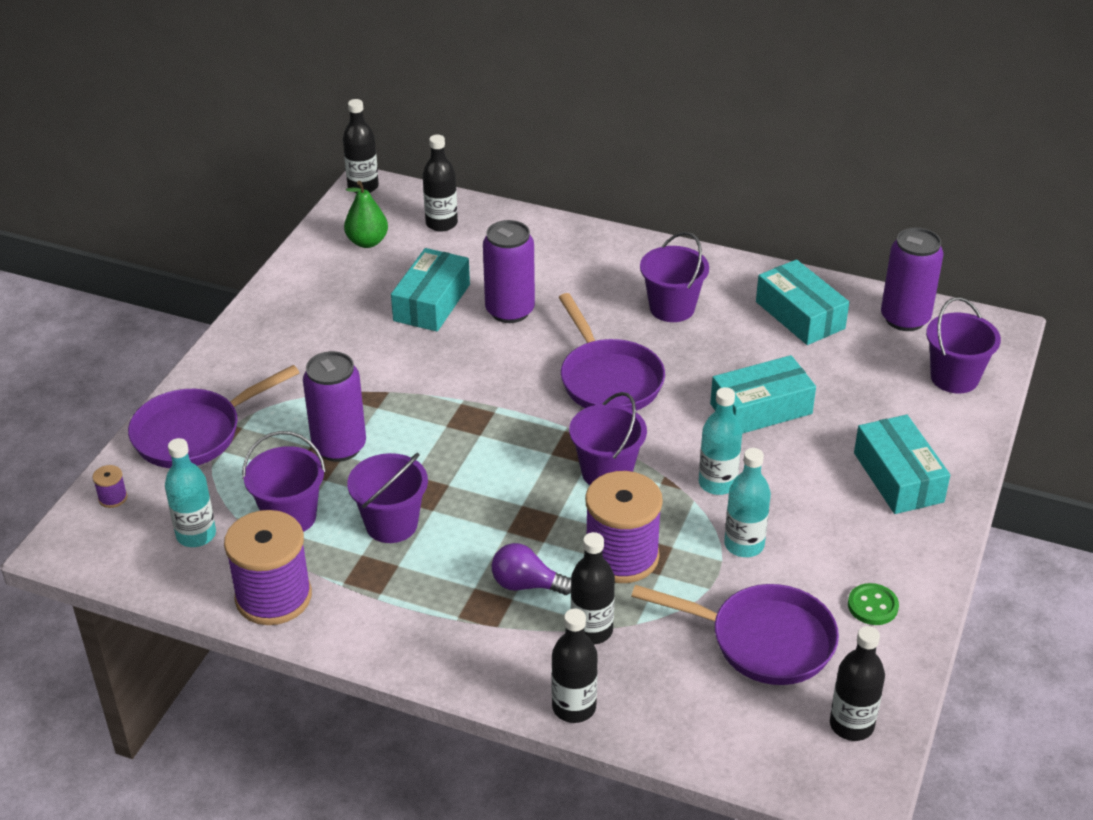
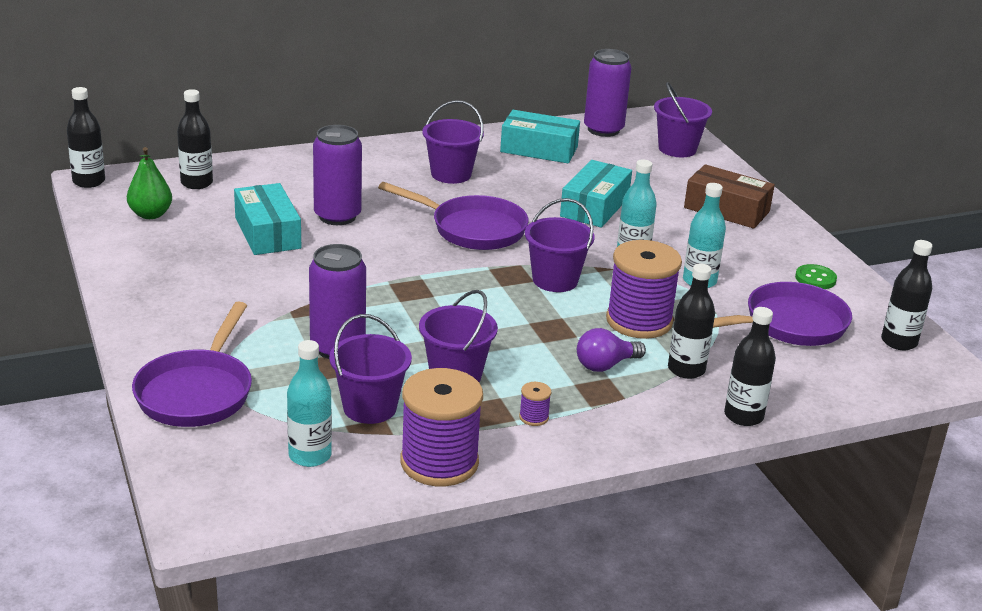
camera: 45 degrees left, 10 degrees down
purple spool [92,465,127,508] -> purple spool moved to [519,382,551,426]
turquoise box [854,415,950,514] -> brown box [684,164,775,229]

